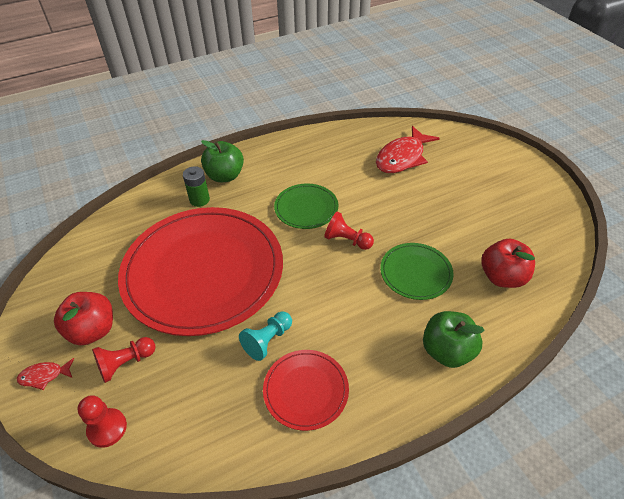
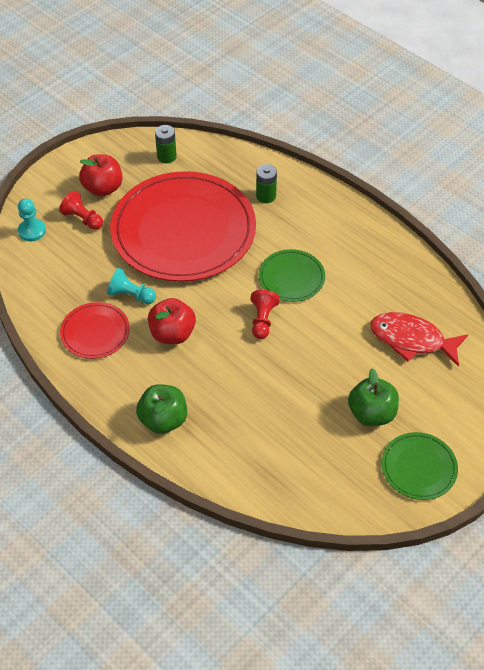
camera: 70 degrees right, 5 degrees up
red fish [17,358,74,390] -> none
red pawn [77,395,127,448] -> turquoise pawn [18,199,46,241]
green apple [201,140,244,182] -> green apple moved to [348,368,399,426]
green plate [380,243,453,300] -> green plate moved to [382,432,458,500]
red apple [481,239,535,288] -> red apple moved to [148,298,196,344]
none -> green battery [155,125,177,163]

